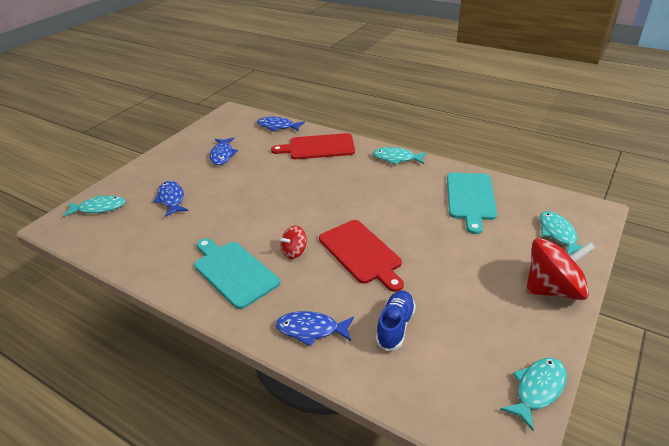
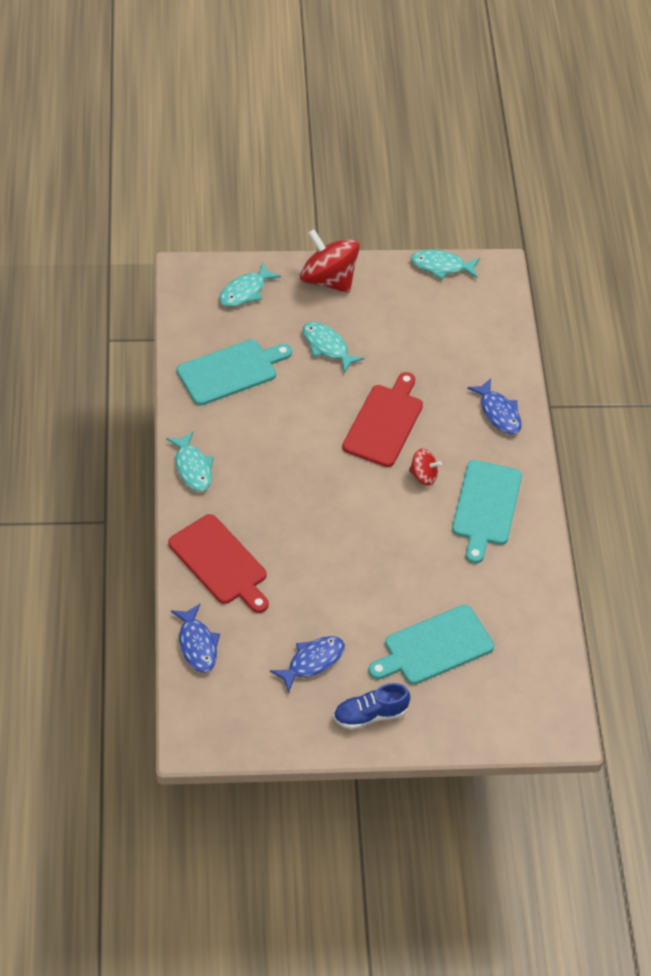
camera: 130 degrees left, 15 degrees up
turquoise fish [63,195,126,217] -> turquoise fish moved to [303,322,364,373]
blue fish [153,181,188,217] -> turquoise cutting board [368,605,494,685]
blue shoe [376,290,416,351] -> blue shoe moved to [333,683,410,729]

